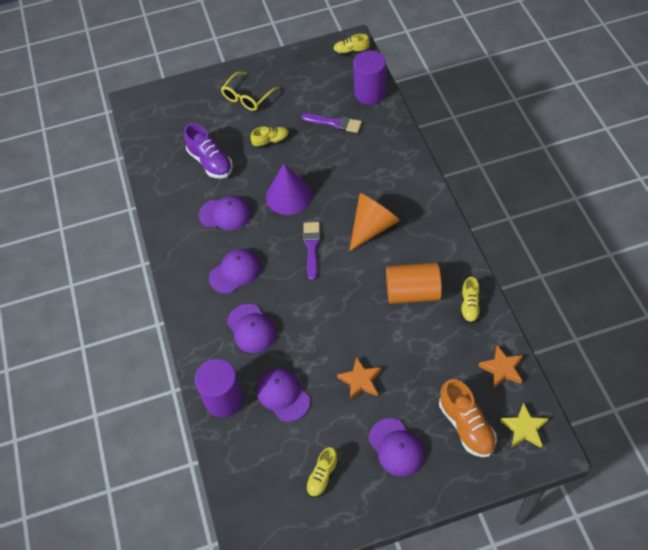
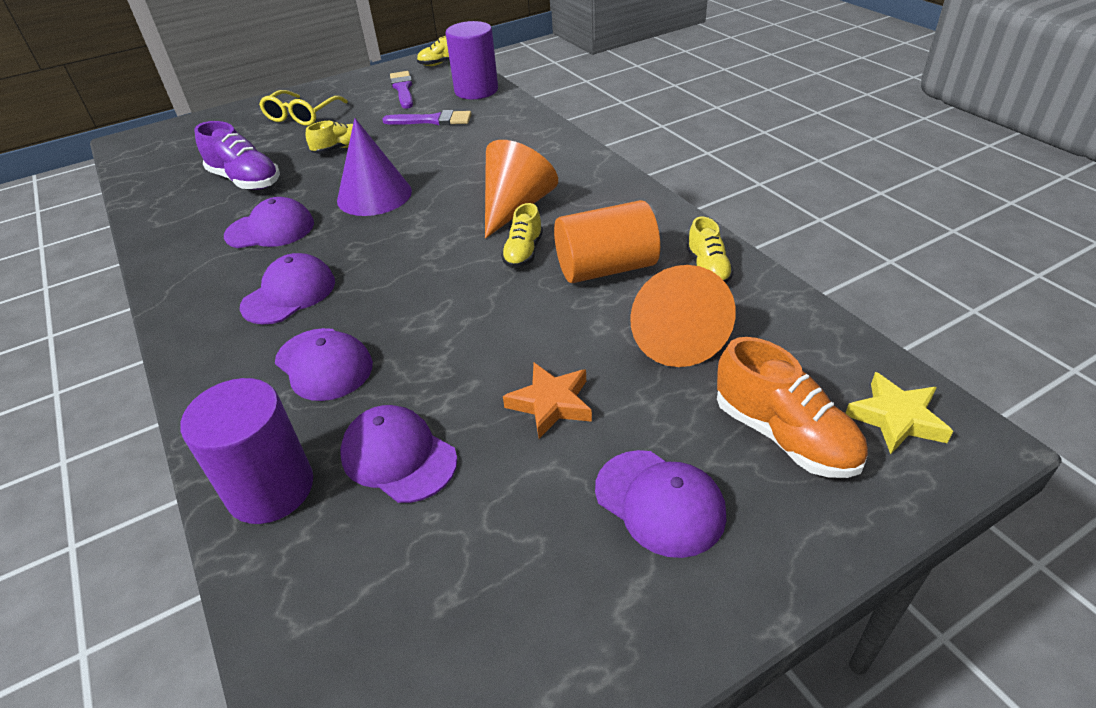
camera: 15 degrees left, 15 degrees down
purple brush [303,222,320,280] -> purple brush moved to [390,71,413,109]
yellow shoe [306,447,339,498] -> yellow shoe moved to [501,203,543,268]
orange star [479,345,523,388] -> none
none -> orange cone [630,265,736,367]

